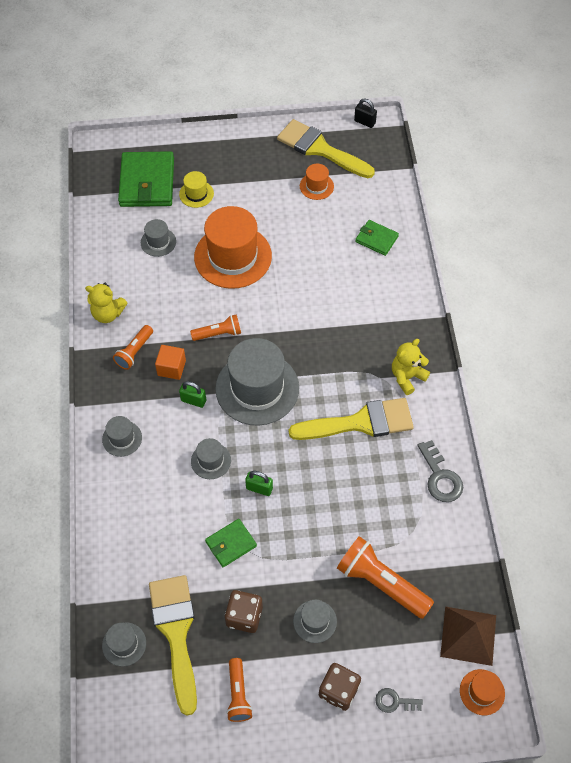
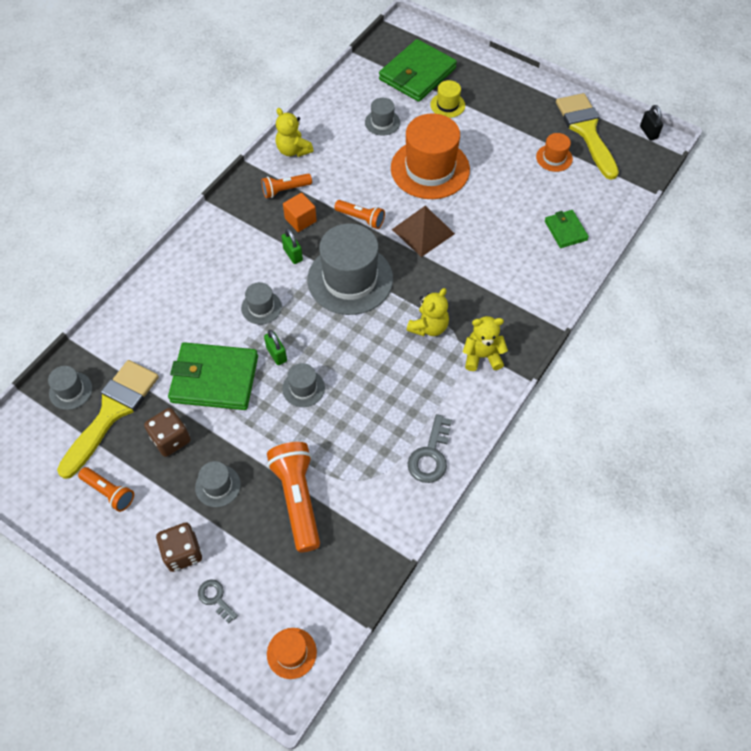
camera: 40 degrees right, 0 degrees up
grey hat [102,416,142,457] -> grey hat moved to [282,363,325,407]
green wallet [205,519,257,567] -> green wallet [168,342,258,410], size x1.89
orange flashlight [226,658,253,722] -> orange flashlight turned 90 degrees counterclockwise [78,467,134,512]
yellow brush [289,398,414,440] -> none
brown pyramid [440,607,496,666] -> brown pyramid moved to [392,206,455,257]
none -> yellow teddy bear [407,288,449,336]

